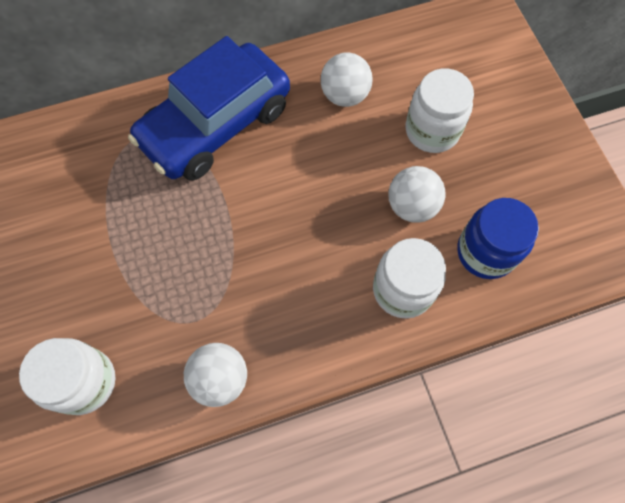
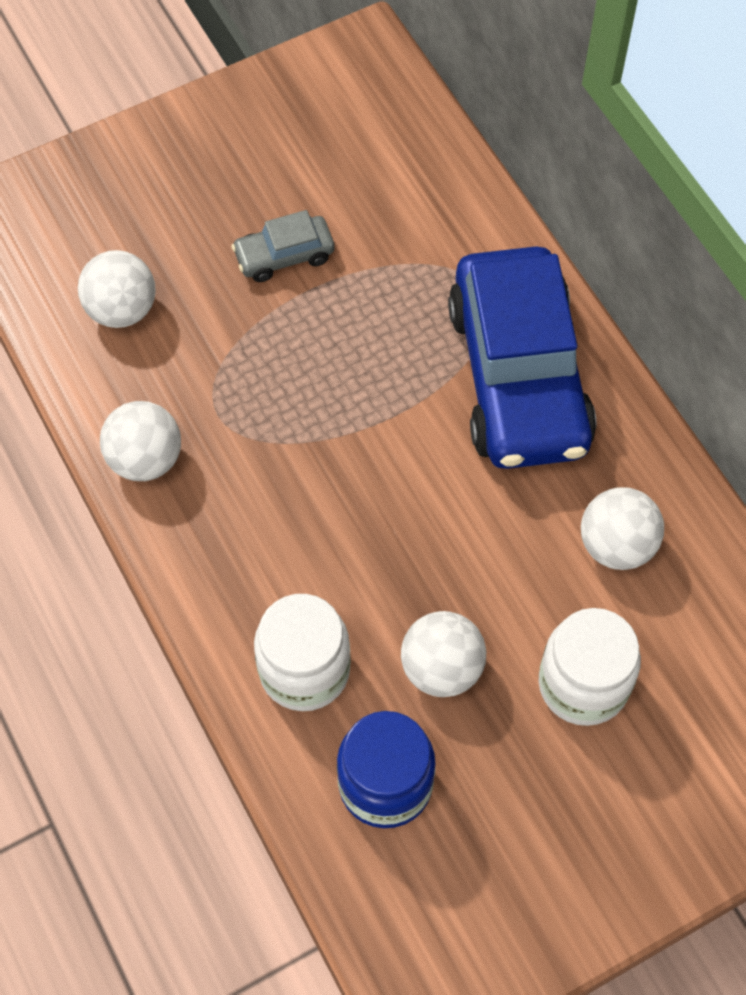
camera: 80 degrees right, 5 degrees down
white jar [19,338,116,415] -> white ball [78,250,156,328]
blue car [128,36,290,181] -> blue car turned 135 degrees counterclockwise [448,246,597,469]
none -> grey car [231,210,335,282]

